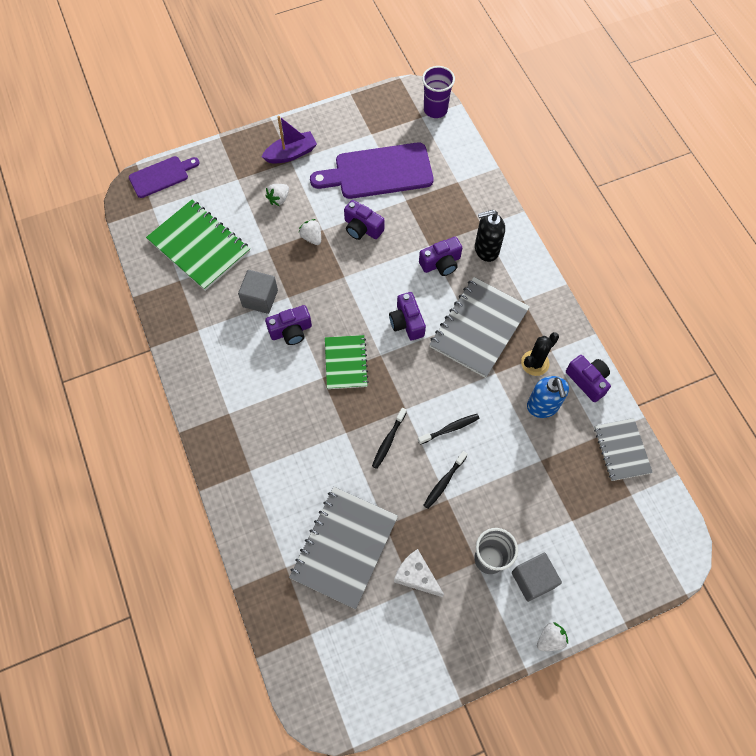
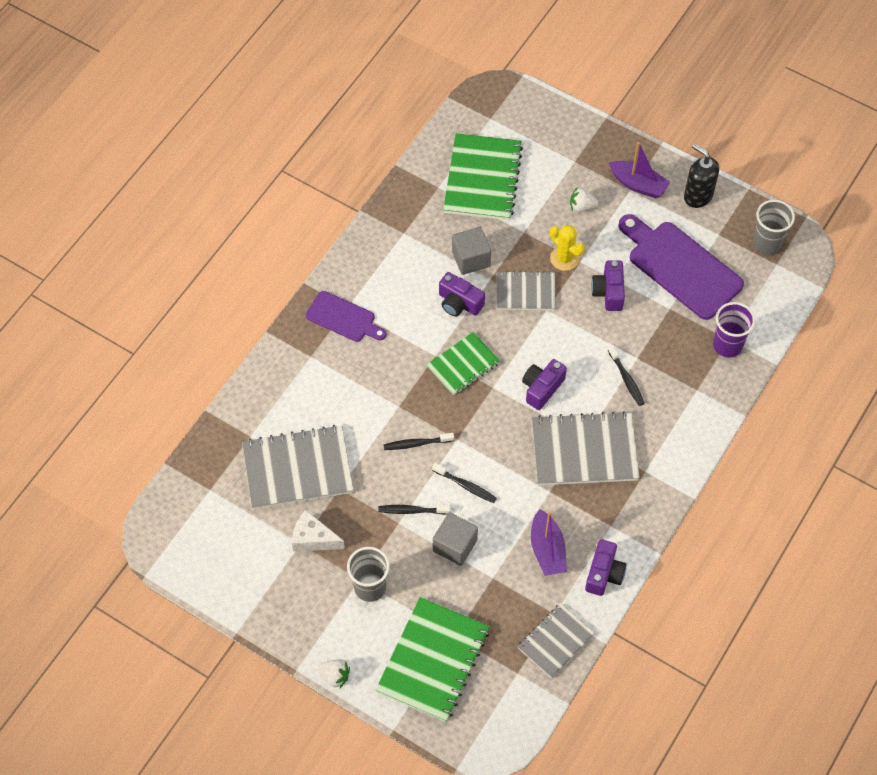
camera: 55 degrees right, 5 degrees down
purple cutting board [129,156,199,198] -> purple cutting board moved to [306,291,387,342]
white strawberry [299,219,321,245] -> yellow cactus [550,225,585,271]
white cheese [394,549,444,597] -> white cheese turned 75 degrees counterclockwise [292,510,345,552]
purple camera [419,237,462,276] -> black toothbrush [608,345,645,406]
purple cup [422,66,455,118] -> purple cup moved to [713,302,755,358]
black soap dispenser [475,210,505,262] -> black soap dispenser moved to [684,144,719,208]
grey cube [512,553,562,602] -> grey cube moved to [433,512,478,566]
black cactus [521,332,559,376] -> none
blue soap dispenser [527,376,569,418] -> purple boat [531,509,567,576]
none -> green notebook [376,597,490,722]
none -> grey notebook [496,271,555,310]
none -> grey cup [753,200,795,255]

